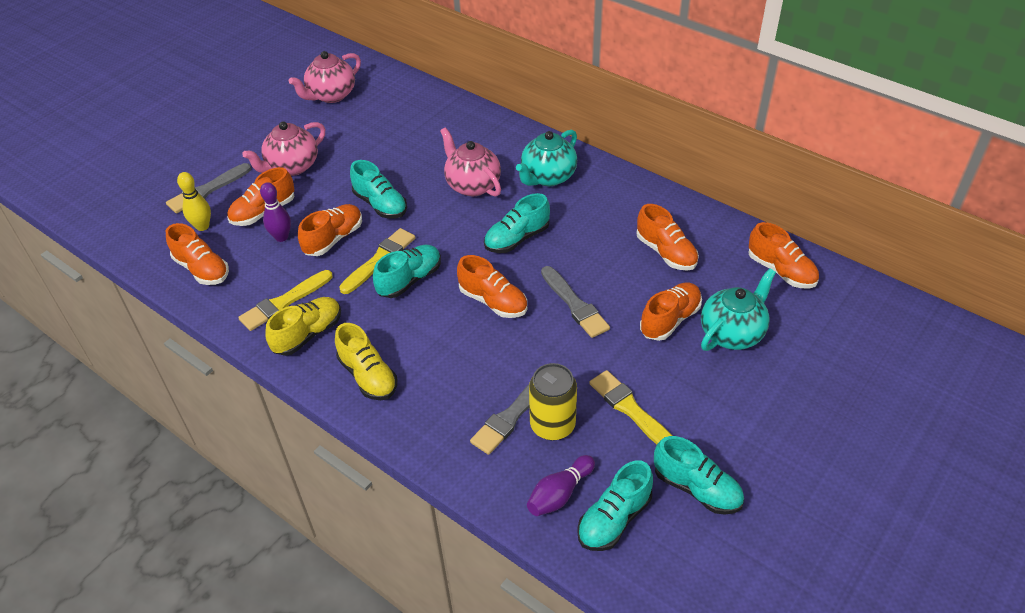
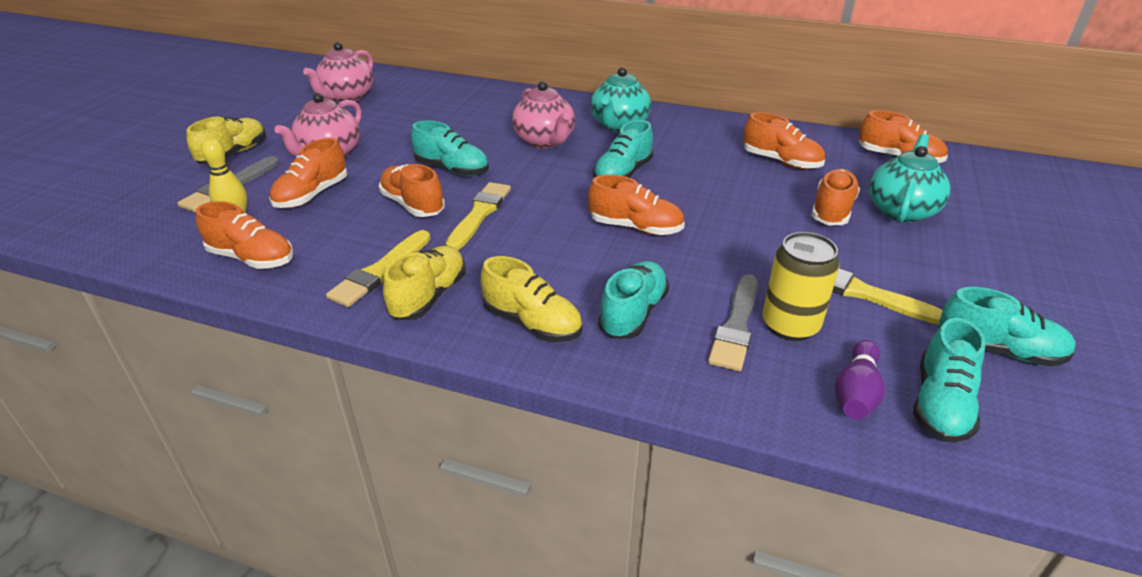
camera: 20 degrees left, 10 degrees down
purple bowling pin [260,182,291,242] -> none
orange shoe [298,204,362,256] -> orange shoe turned 60 degrees counterclockwise [379,164,445,217]
turquoise shoe [373,245,441,298] -> turquoise shoe moved to [598,261,669,339]
pink teapot [440,127,501,197] -> pink teapot turned 150 degrees counterclockwise [512,81,575,148]
grey brush [541,266,610,338] -> none
none -> yellow shoe [186,116,266,164]

